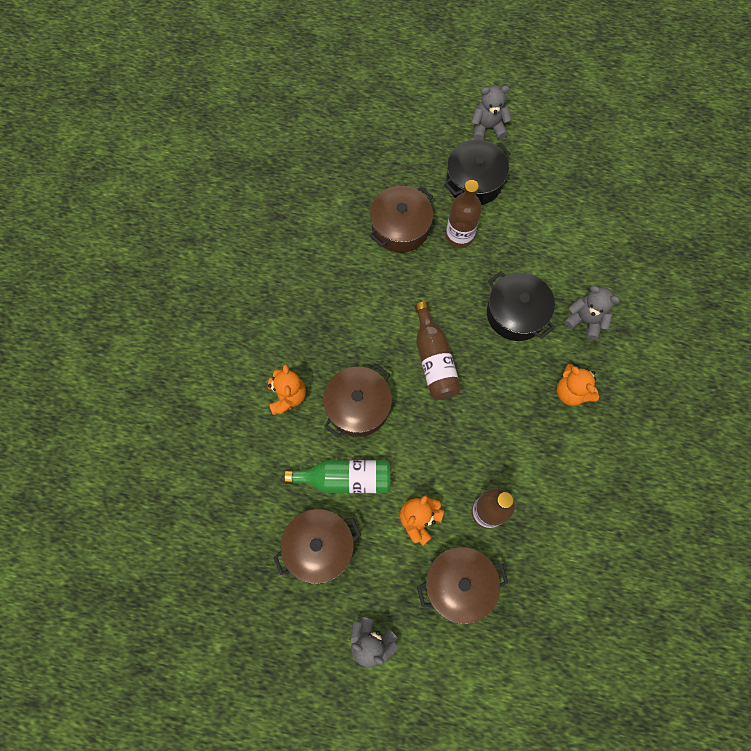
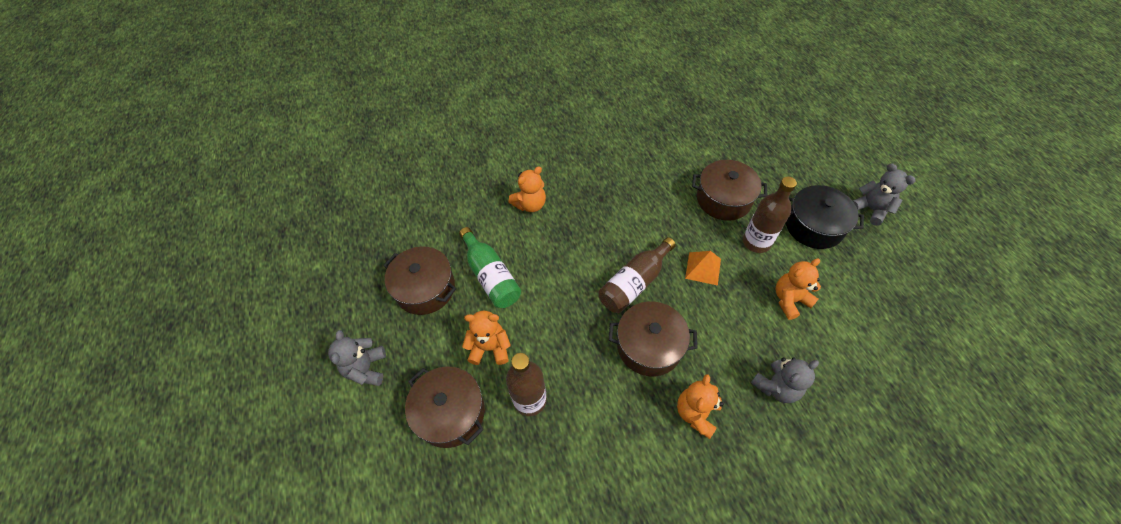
camera: 60 degrees right, 15 degrees down
brown pot [323,364,392,438] -> brown pot moved to [609,301,697,376]
black pot [487,271,555,341] -> none
grey teddy bear [564,286,620,340] -> grey teddy bear turned 60 degrees clockwise [751,357,819,403]
none -> orange pyramid [685,251,721,286]
none -> orange teddy bear [775,258,821,320]

